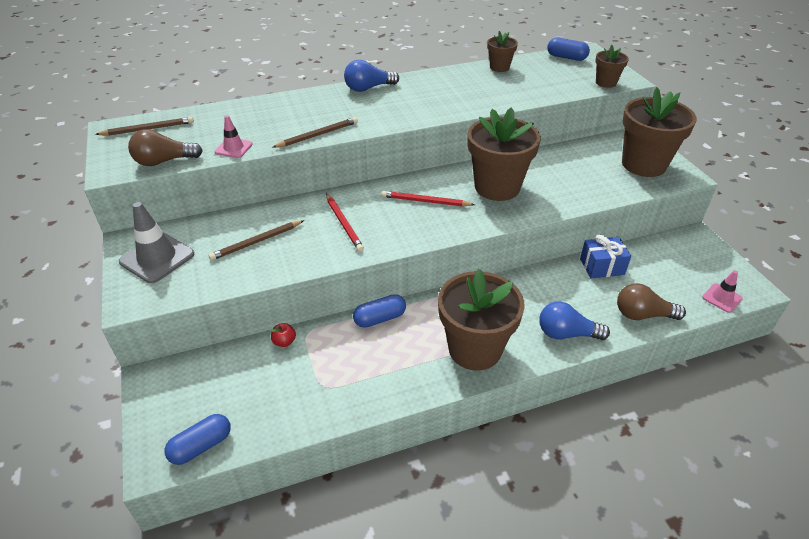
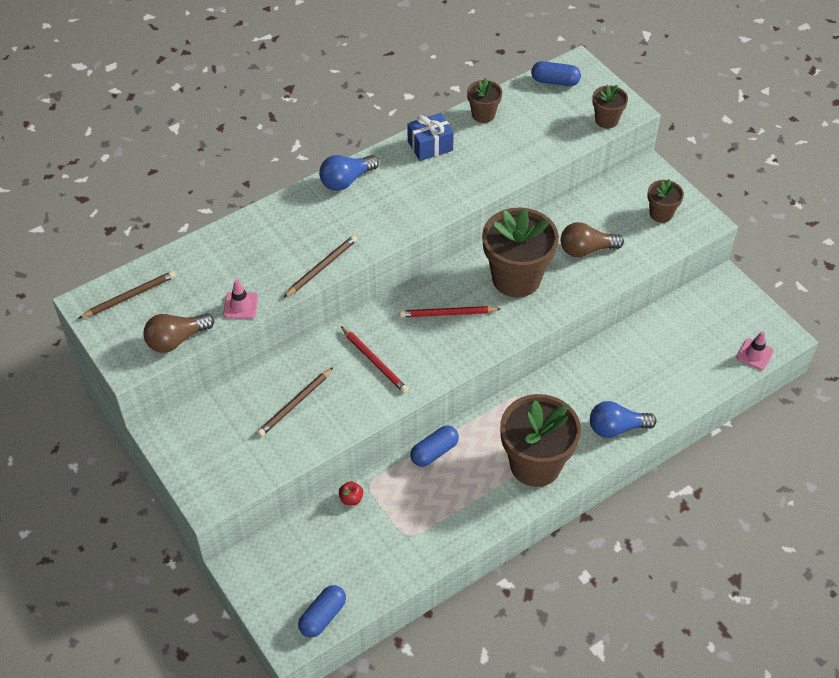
camera: 15 degrees left, 10 degrees up
grey traffic cone [119,202,195,283] -> none
blue gift [580,235,631,278] -> blue gift moved to [407,113,454,161]
brown light bulb [617,283,686,320] -> brown light bulb moved to [561,222,624,257]
brown flower pot [622,87,697,177] -> brown flower pot [647,179,684,223], size x0.50

